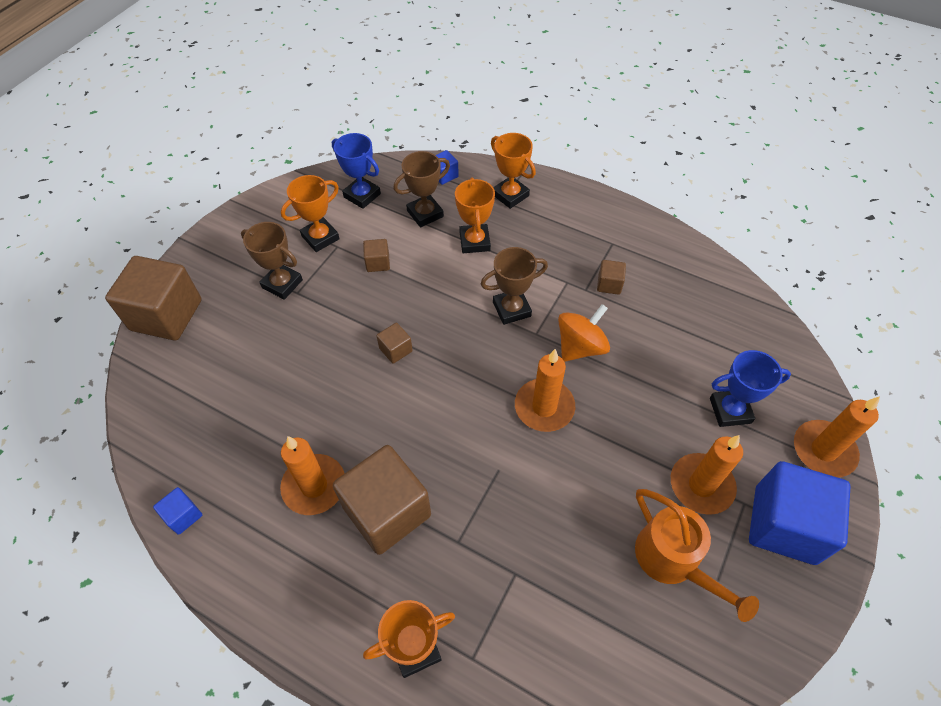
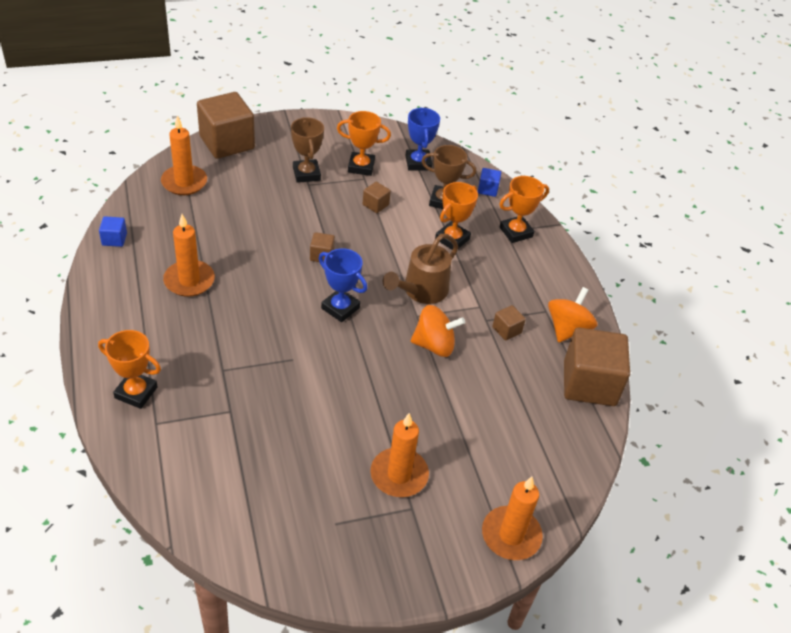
camera: 40 degrees right, 10 degrees down
brown cube [333,445,431,555] -> brown cube moved to [564,328,630,406]
brown trophy [481,247,548,325] -> brown watering can [383,234,458,304]
orange trophy [491,133,536,209] -> orange trophy turned 60 degrees clockwise [499,176,549,243]
orange candle [515,349,575,432] -> orange candle moved to [161,115,207,195]
orange watering can [635,489,759,622] -> none
blue trophy [710,350,791,427] -> blue trophy moved to [319,248,367,322]
blue cube [749,461,850,565] -> none
none -> orange spinning top [548,287,597,343]

